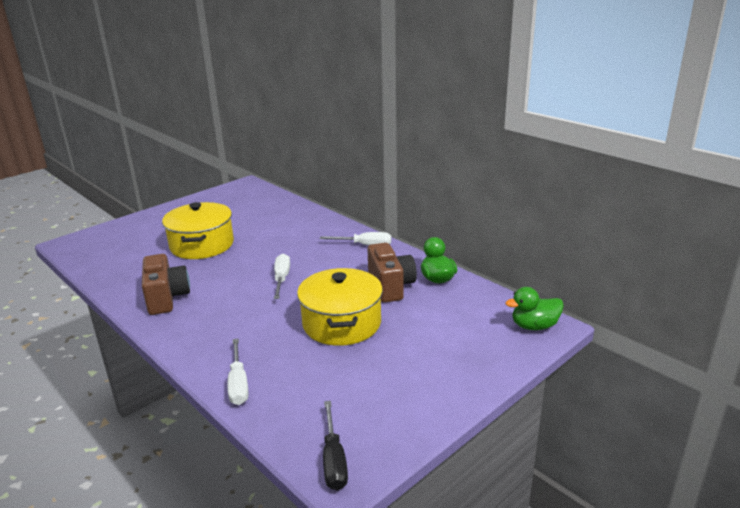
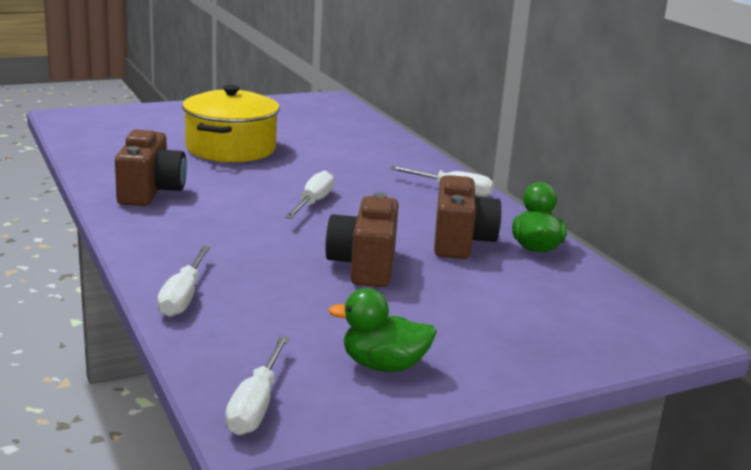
camera: 15 degrees right, 5 degrees down
yellow pot [297,268,383,346] -> brown camera [325,193,399,287]
black screwdriver [323,401,348,491] -> white screwdriver [225,336,289,435]
green duck [505,287,564,330] -> green duck moved to [328,288,437,372]

